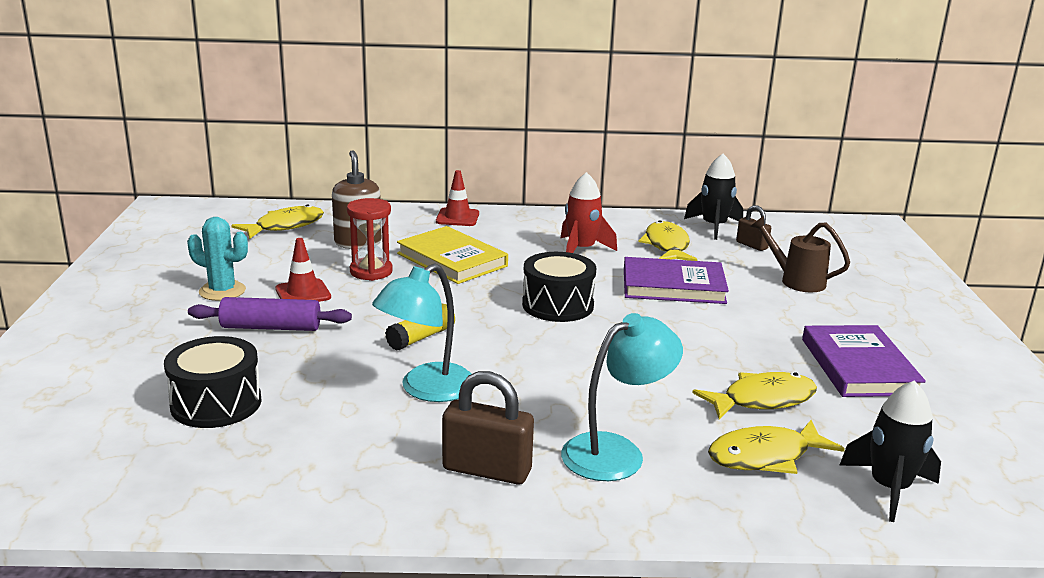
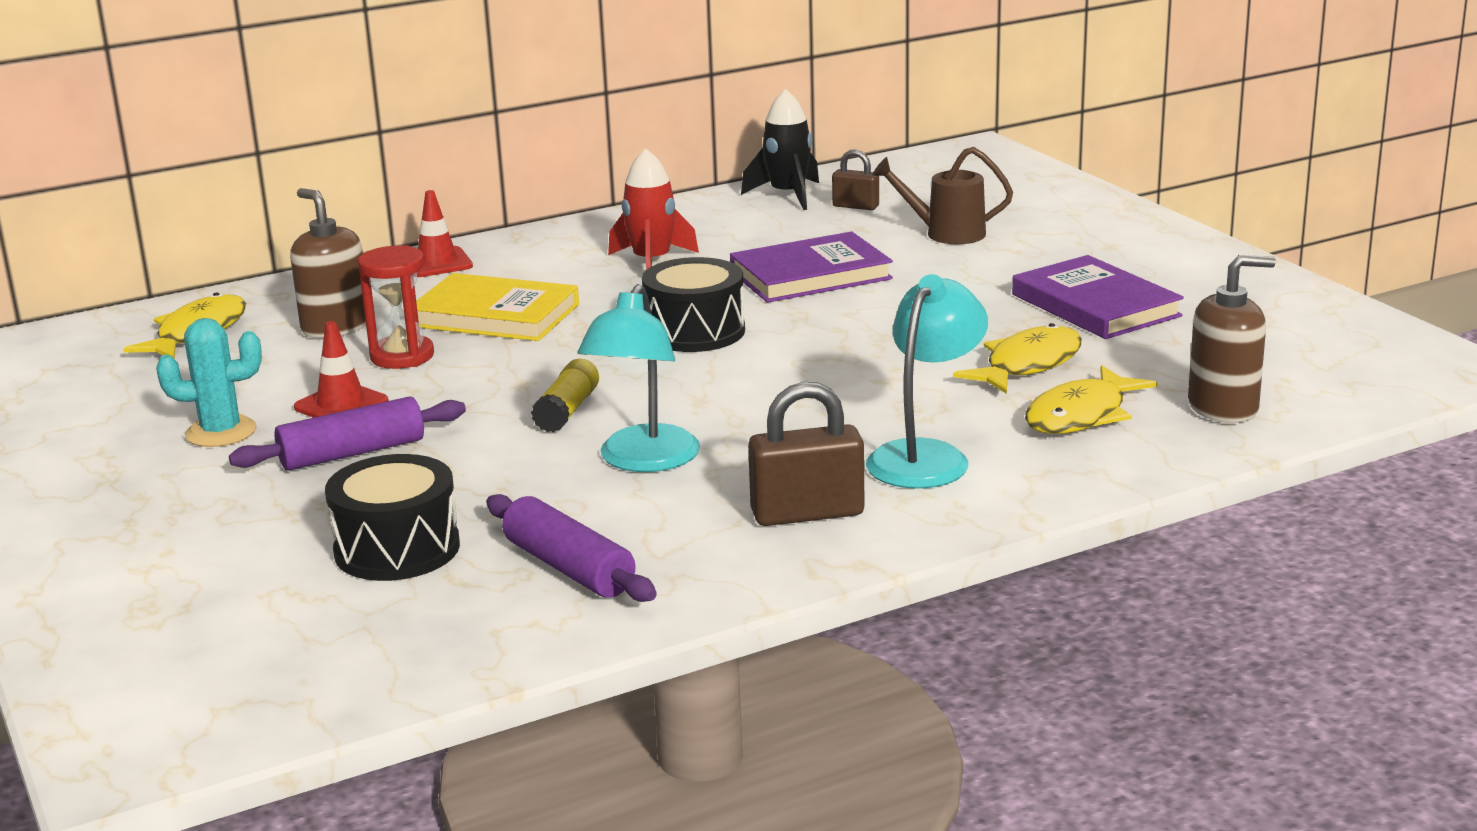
camera: 25 degrees left, 0 degrees up
yellow fish [639,220,698,261] -> none
black rocket [839,380,941,522] -> brown soap dispenser [1188,255,1276,423]
none -> purple rolling pin [486,494,657,602]

